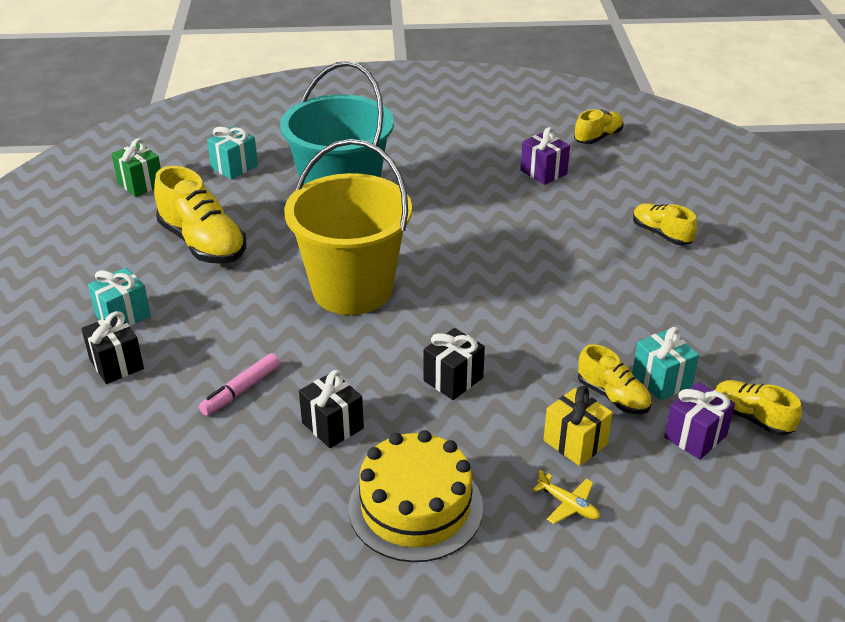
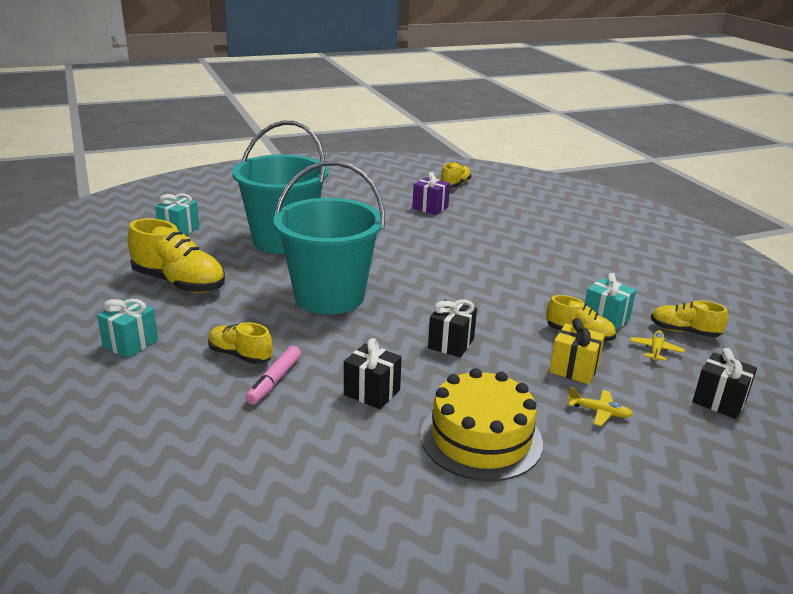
camera: 20 degrees left, 10 degrees down
black gift [81,311,144,384] -> black gift moved to [693,348,757,419]
green gift [111,138,161,197] -> none
yellow bucket [284,139,412,315] -> turquoise bucket [273,161,385,314]
yellow shoe [633,203,697,245] -> yellow shoe moved to [208,322,273,364]
purple gift [664,382,735,460] -> yellow plane [630,330,685,361]

